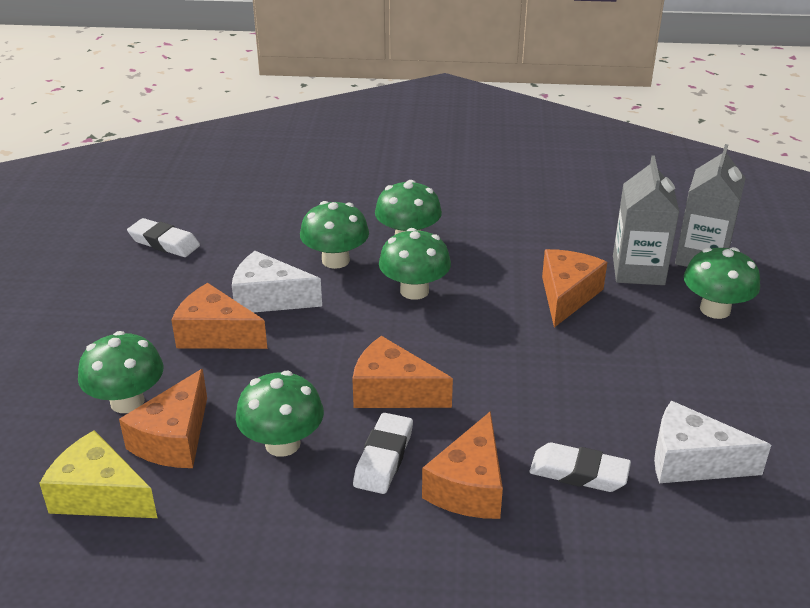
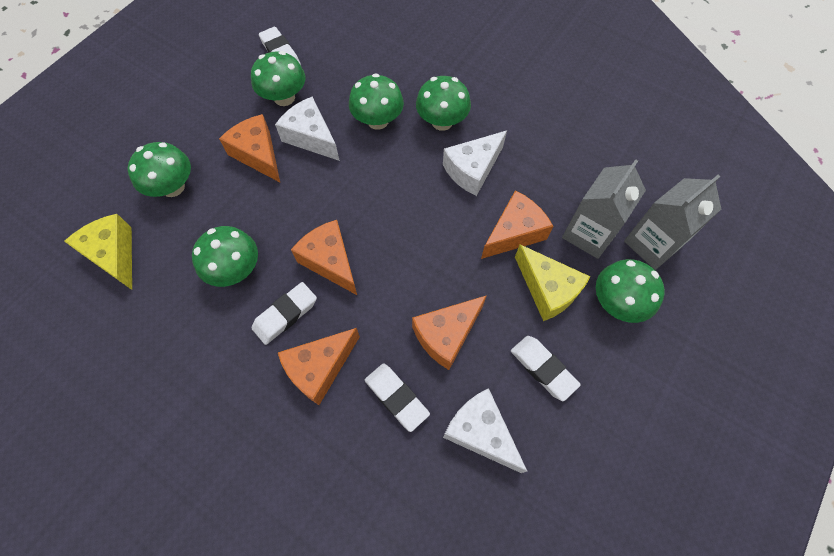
camera: 30 degrees right, 30 degrees up
orange cheese [119,369,207,468] -> orange cheese moved to [412,295,487,370]
green mushroom [379,228,451,300] -> green mushroom moved to [251,51,305,106]
none -> white cheese [443,130,507,196]
none -> white eraser [511,336,581,401]
none -> yellow cheese [515,245,591,321]

